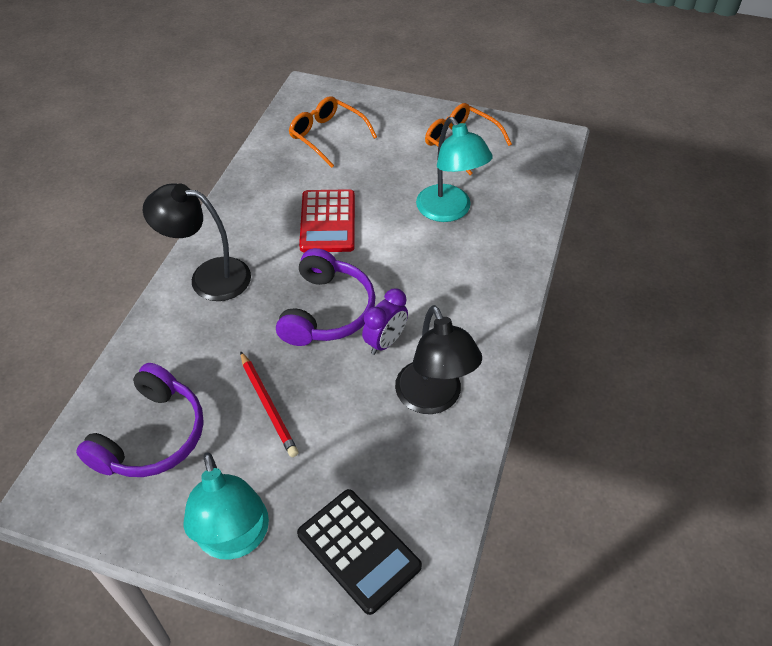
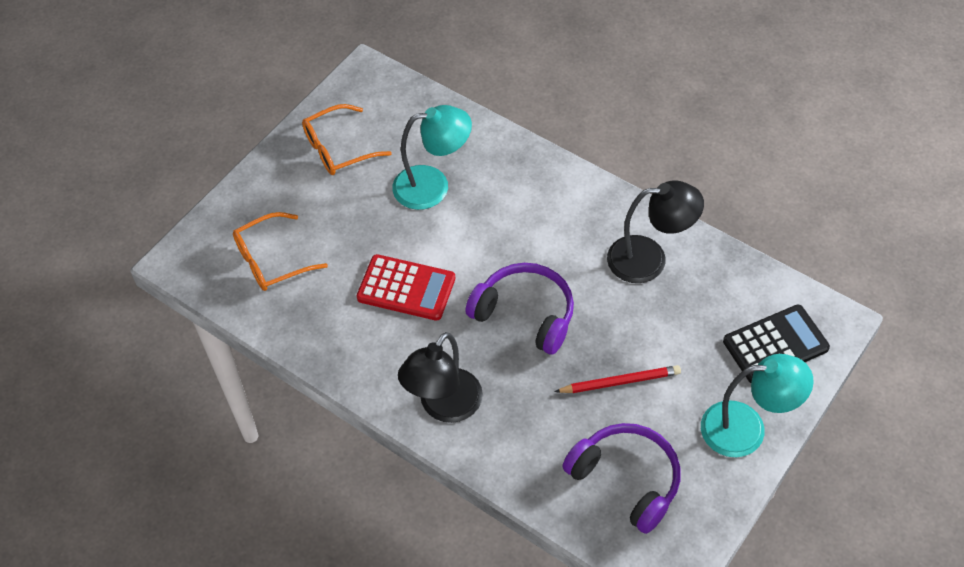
camera: 70 degrees left, 5 degrees up
purple clock [362,288,408,355] -> none

